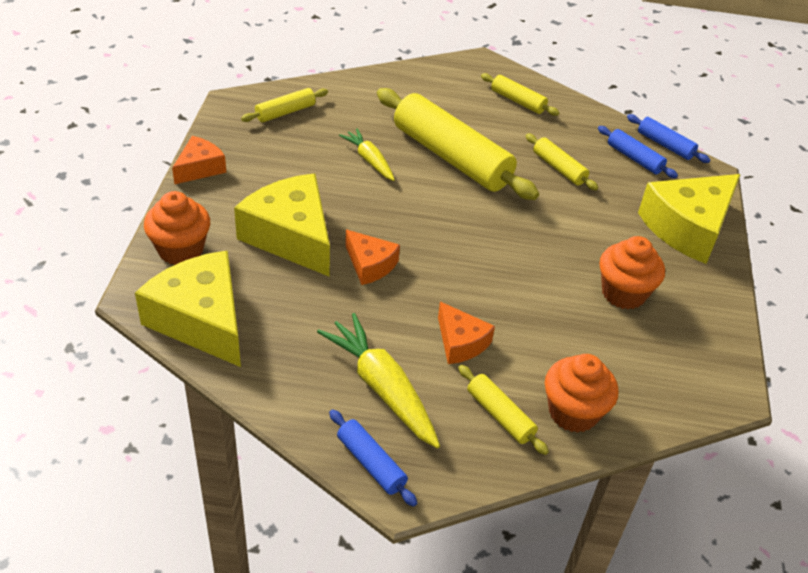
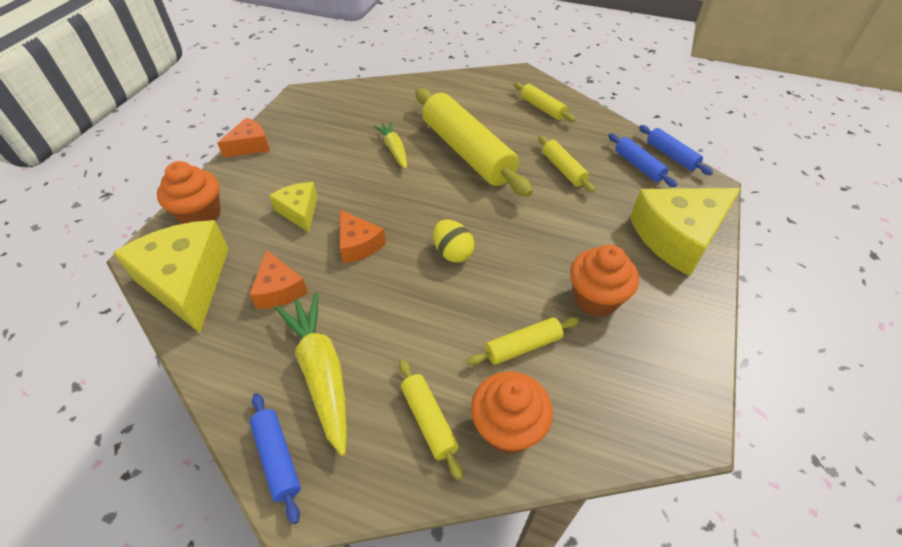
camera: 15 degrees right, 5 degrees up
yellow cheese [234,174,330,277] -> yellow cheese [269,182,317,232], size x0.53
yellow rolling pin [241,88,328,122] -> yellow rolling pin moved to [467,317,579,365]
orange cheese [438,302,495,364] -> orange cheese moved to [249,250,308,309]
none -> yellow egg [433,219,475,262]

